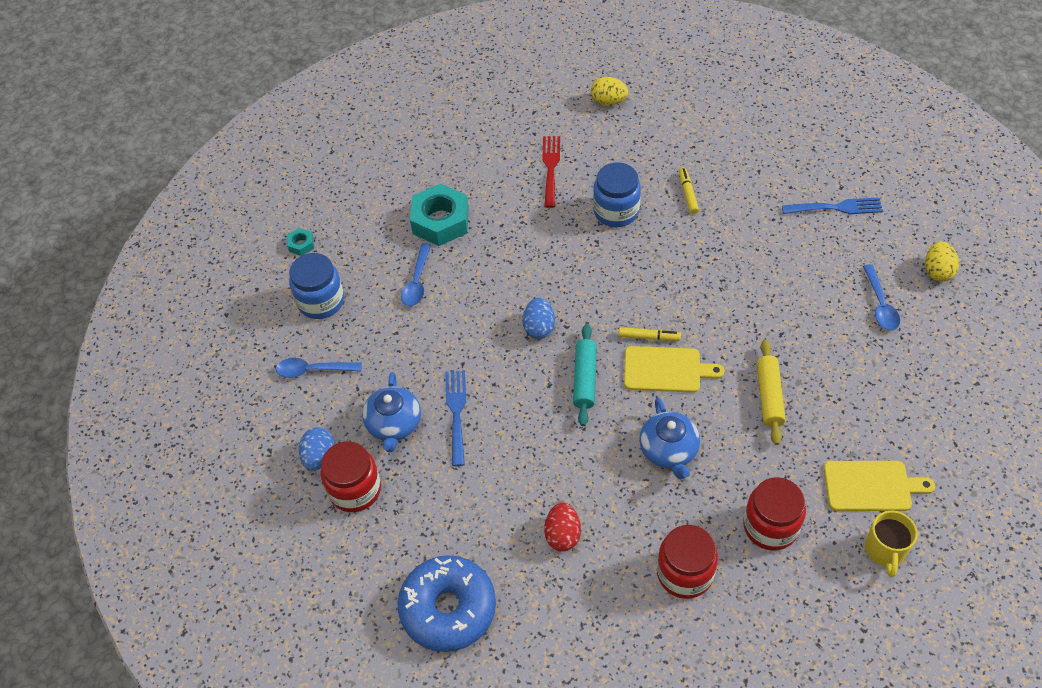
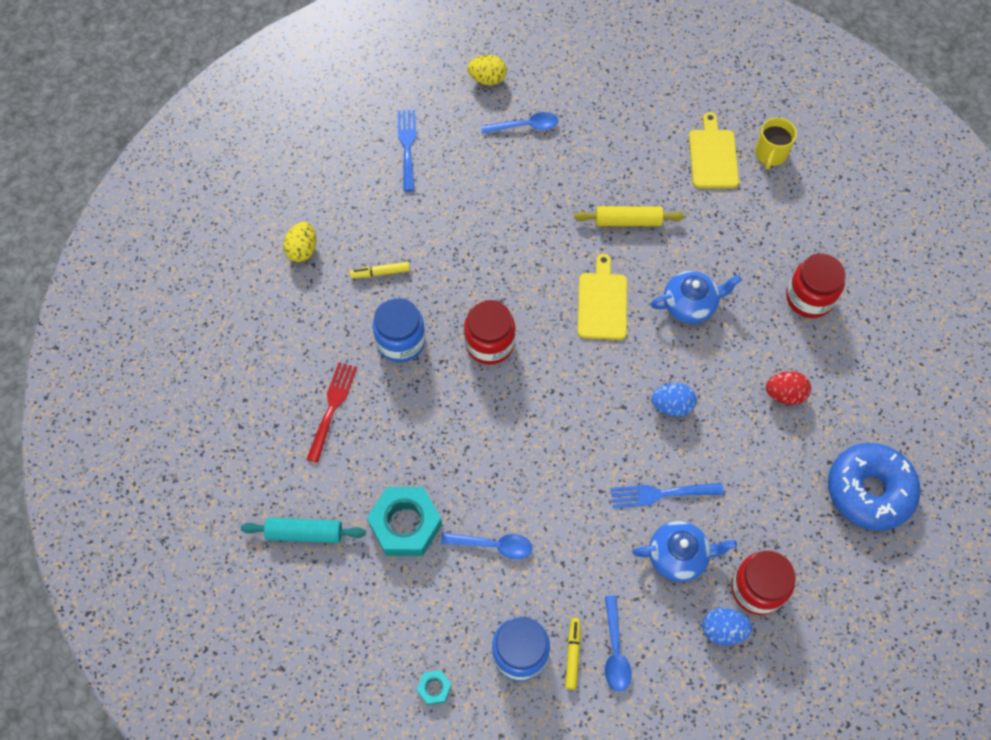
camera: 95 degrees left, 10 degrees up
blue egg [523,298,555,339] -> blue egg moved to [651,383,697,417]
red fork [542,136,560,208] -> red fork turned 105 degrees clockwise [306,362,357,463]
turquoise rolling pin [573,324,597,426] -> turquoise rolling pin moved to [241,518,366,543]
yellow egg [591,77,628,106] -> yellow egg moved to [283,222,316,262]
yellow marker [619,327,681,341] -> yellow marker moved to [565,618,581,690]
red jar [743,477,806,551] -> red jar moved to [464,300,515,365]
yellow mug [865,511,918,577] -> yellow mug turned 105 degrees clockwise [755,118,797,170]

